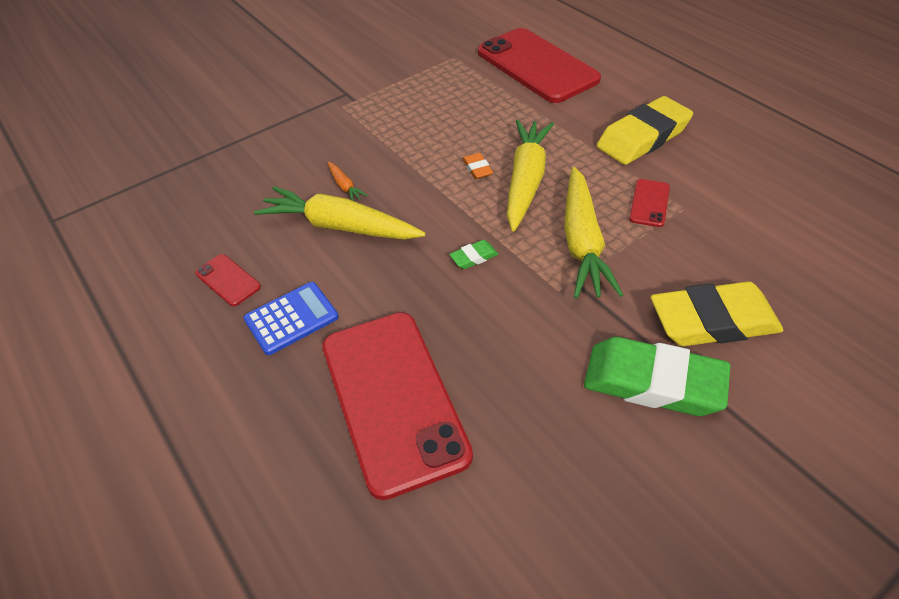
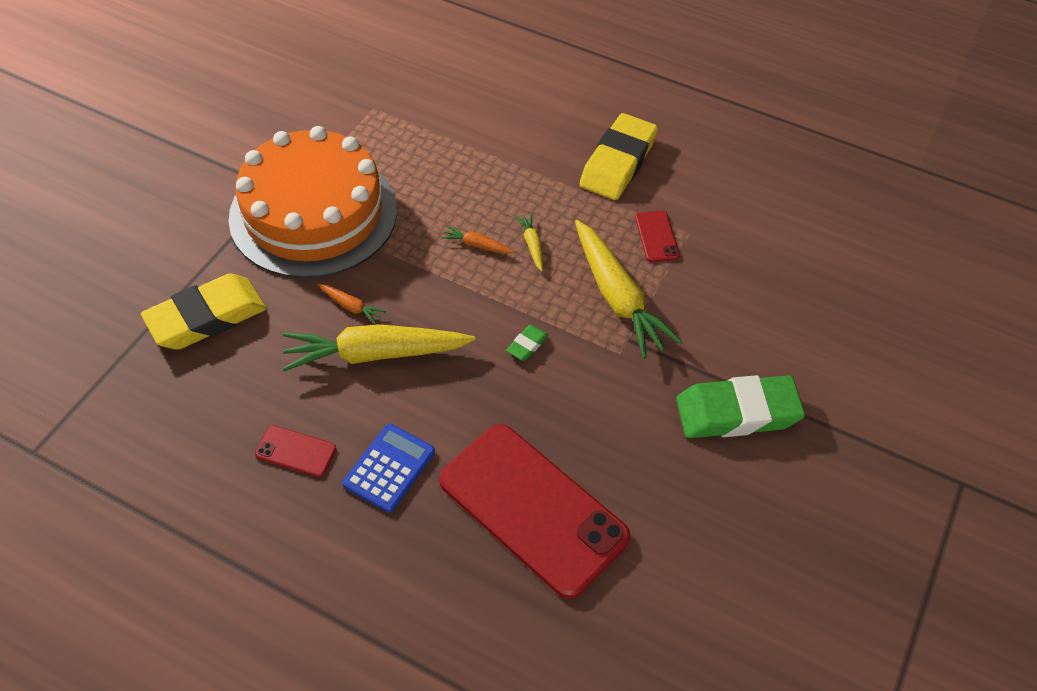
camera: 30 degrees left, 5 degrees up
orange eraser [462,153,493,179] -> orange carrot [441,225,515,254]
red phone [478,28,601,103] -> none
yellow carrot [507,120,554,231] -> yellow carrot [515,213,543,271], size x0.43
yellow eraser [651,282,783,346] -> yellow eraser moved to [141,273,267,350]
none -> orange cake [229,126,397,278]

